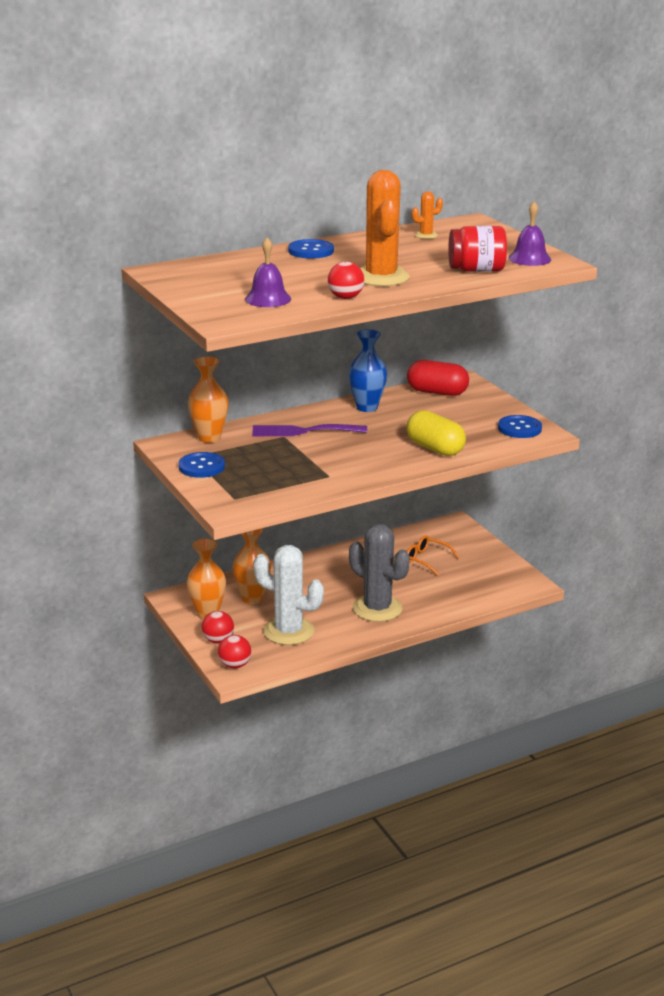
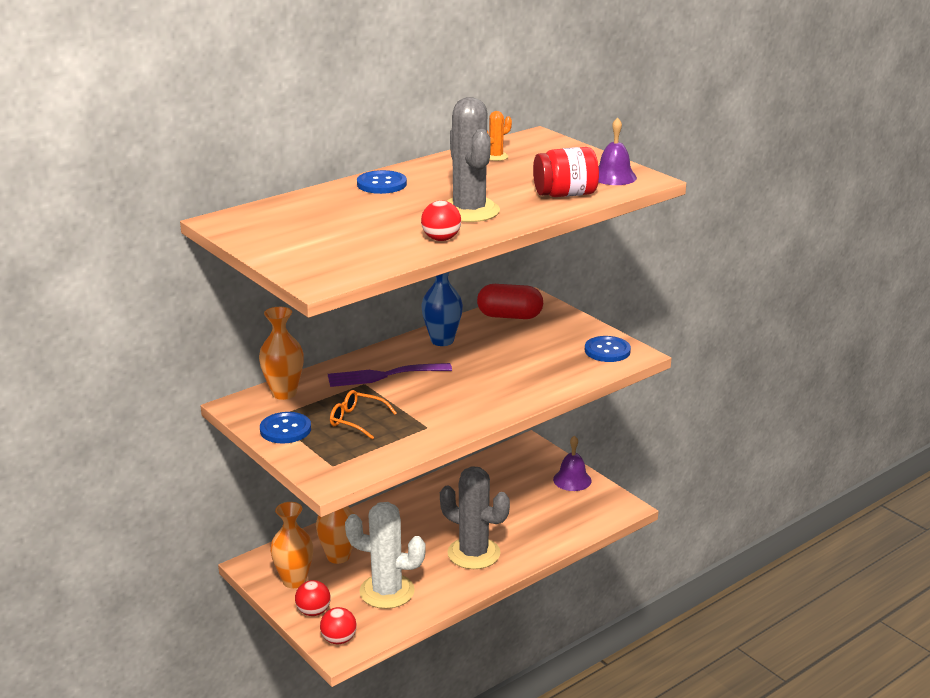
camera: 10 degrees left, 0 degrees up
purple bell [245,238,291,307] -> purple bell moved to [553,435,592,491]
orange cactus [360,170,410,286] -> grey cactus [447,97,500,222]
yellow capsule [407,410,466,456] -> none
orange glasses [407,535,459,576] -> orange glasses moved to [330,390,397,439]

